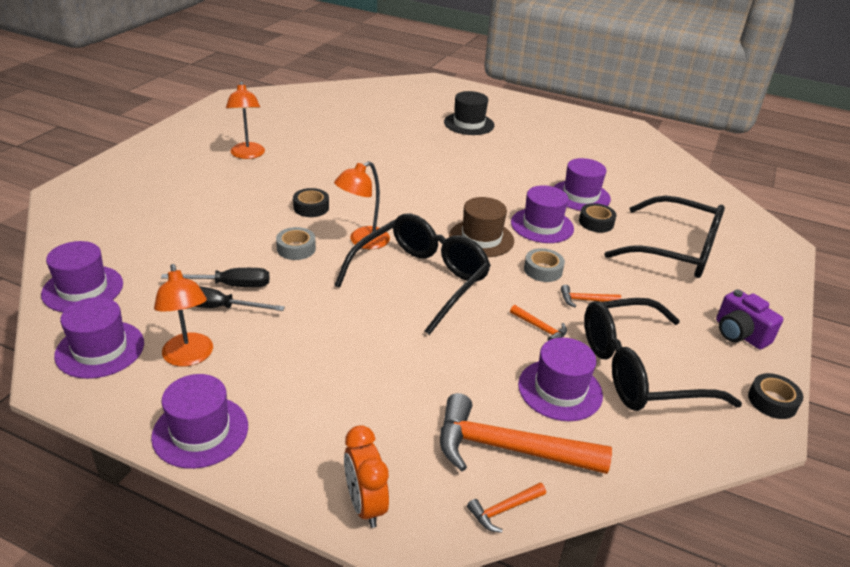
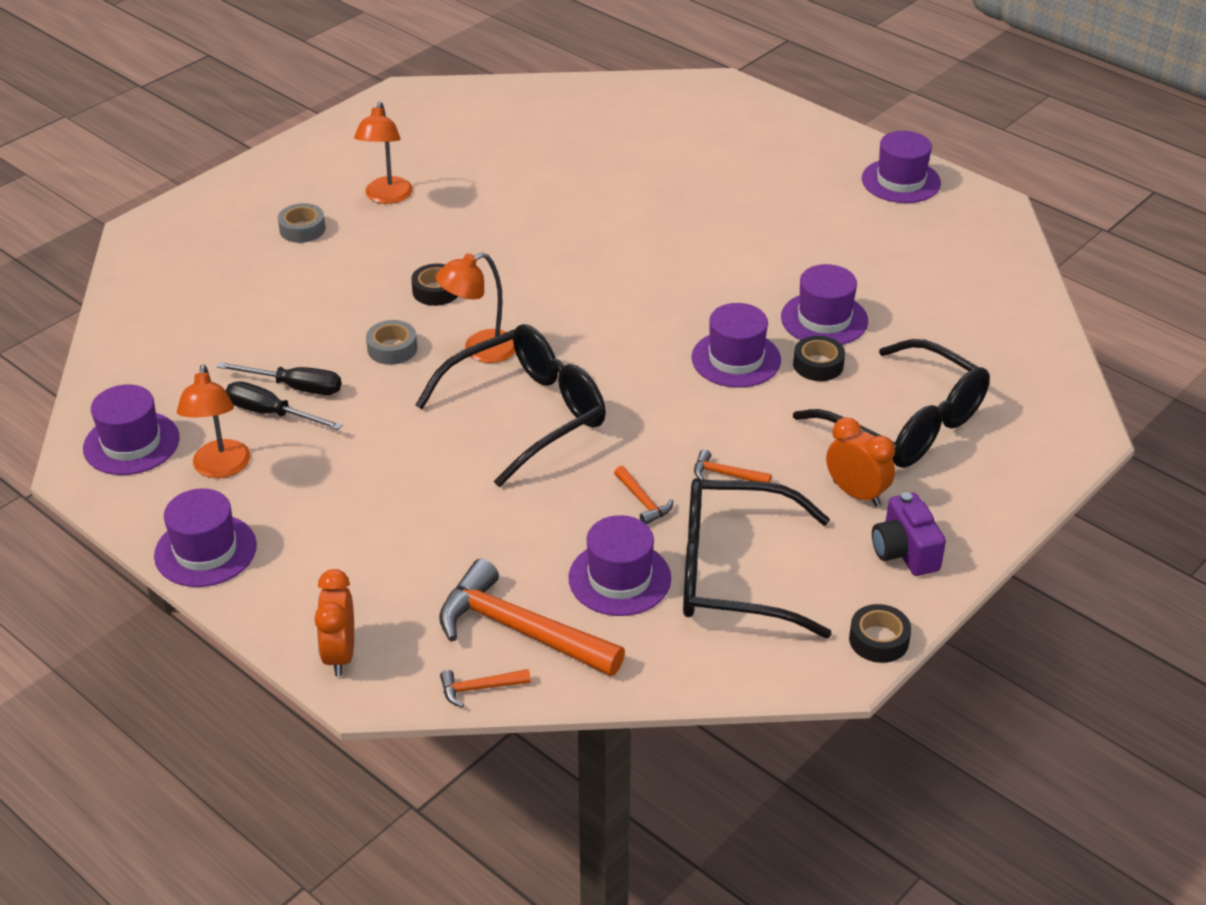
camera: 20 degrees right, 5 degrees up
purple hat [41,241,123,312] -> purple hat moved to [862,131,941,203]
black hat [444,91,495,135] -> none
brown hat [449,197,514,257] -> none
grey tape [524,248,565,282] -> grey tape moved to [278,203,326,243]
none -> orange clock [826,417,895,506]

